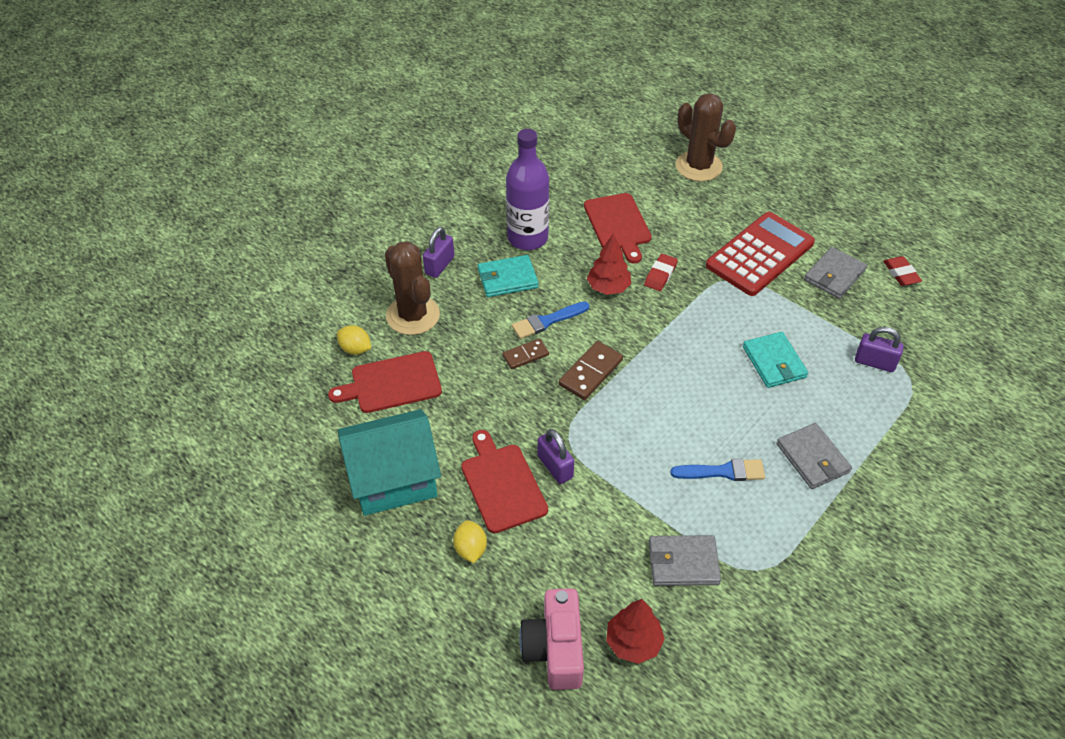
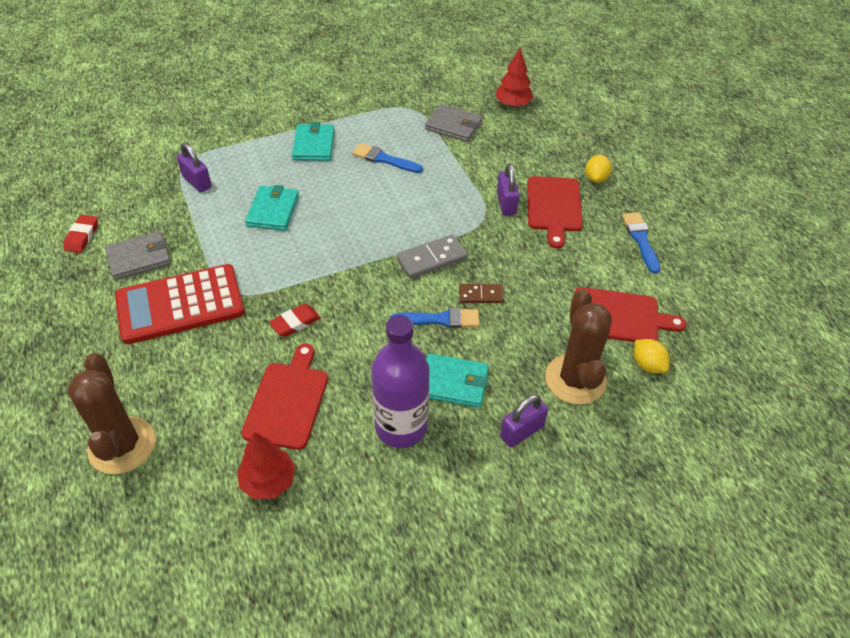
camera: 155 degrees left, 0 degrees up
turquoise house [338,409,441,516] -> blue brush [622,212,660,274]
pink camera [519,588,584,690] -> none
brown domino [559,341,623,400] -> grey domino [396,235,467,279]
red tree [587,234,631,295] -> red tree moved to [237,432,296,499]
grey wallet [776,423,852,489] -> turquoise wallet [292,122,335,161]

